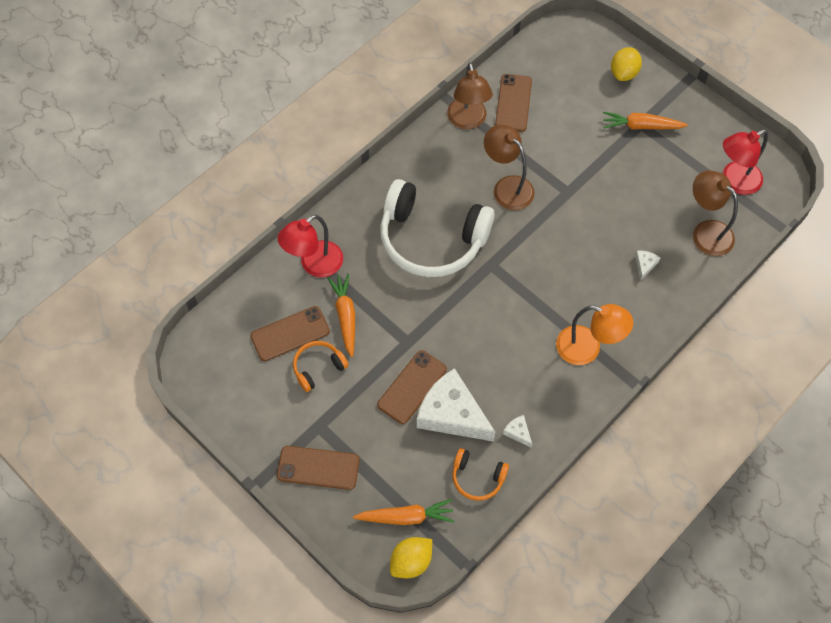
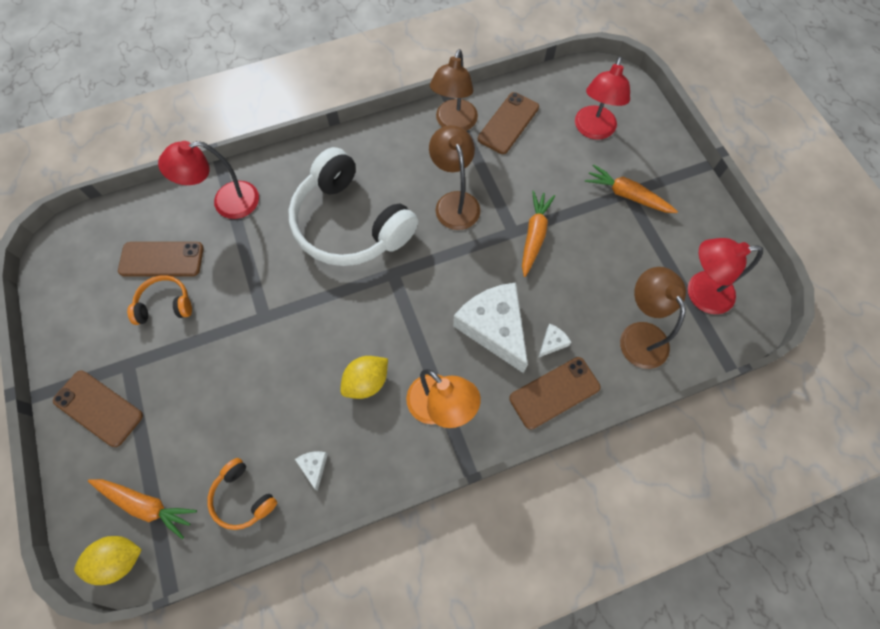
camera: 25 degrees right, 5 degrees up
orange carrot [327,273,355,357] -> orange carrot moved to [522,191,555,277]
brown phone [377,350,447,424] -> brown phone moved to [509,357,601,430]
white cheese [417,368,495,442] -> white cheese moved to [453,282,528,373]
yellow lemon [611,47,642,81] -> yellow lemon moved to [340,356,388,399]
none -> red lamp [575,57,630,140]

